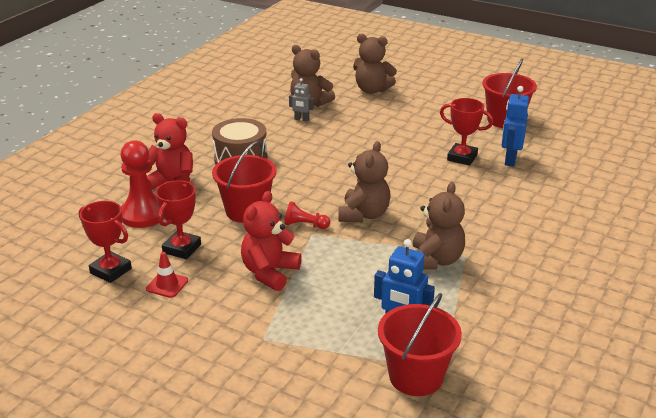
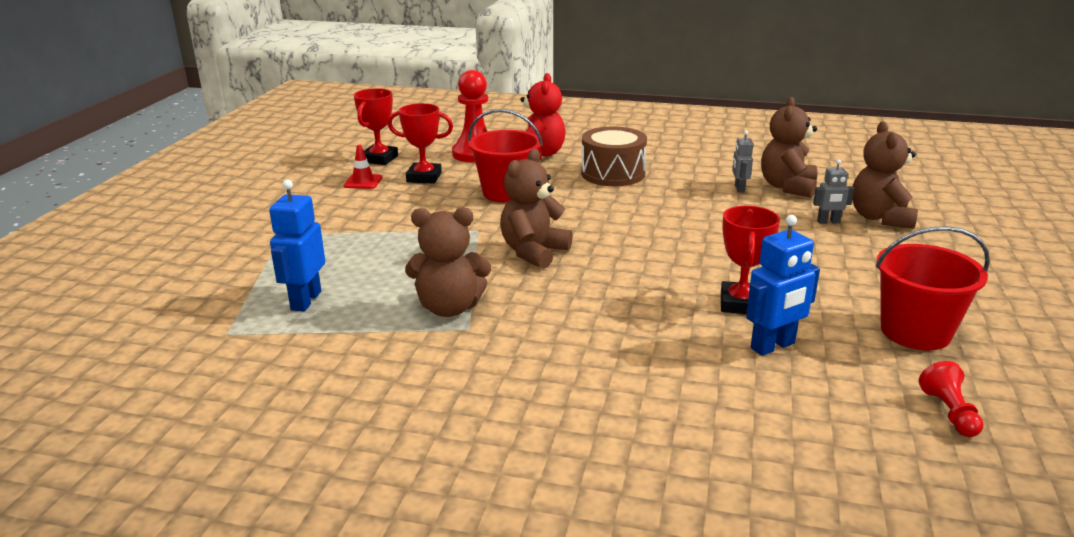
camera: 75 degrees right, 5 degrees down
red teddy bear [241,191,302,291] -> none
red pawn [284,201,330,229] -> red pawn moved to [919,361,984,437]
brown teddy bear [338,141,391,222] -> brown teddy bear turned 120 degrees clockwise [500,149,573,269]
red bucket [378,293,462,396] -> none
blue robot [502,86,529,167] -> blue robot turned 150 degrees clockwise [746,215,820,356]
none -> grey robot [813,159,854,224]

